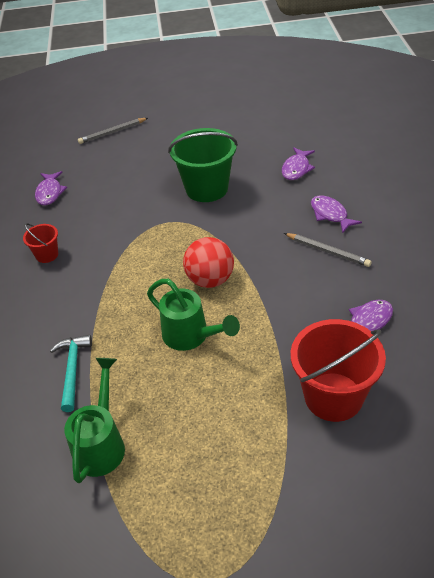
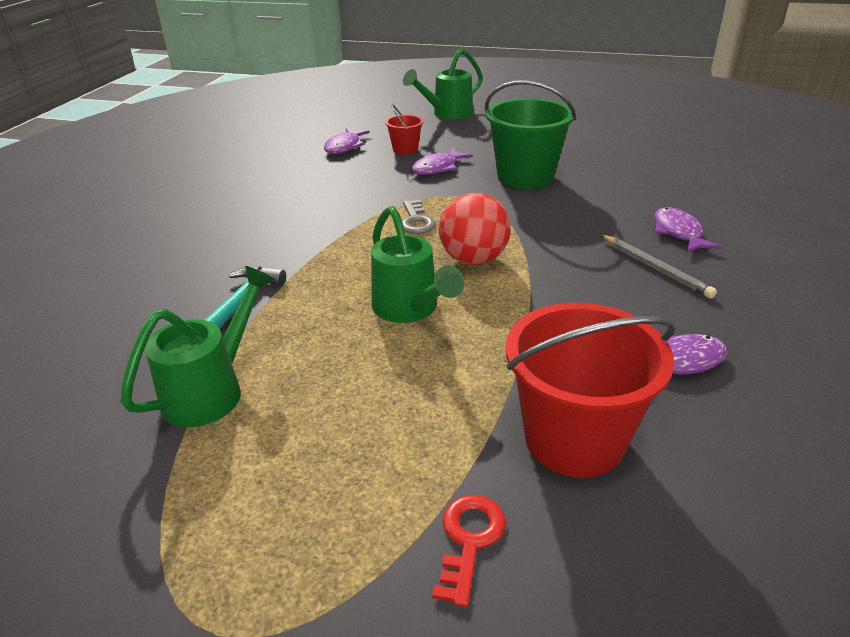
camera: 20 degrees right, 10 degrees down
red bucket [23,223,58,263] -> red bucket moved to [385,104,424,155]
grey pencil [78,118,148,144] -> green watering can [403,48,483,120]
purple fish [282,147,315,180] -> purple fish moved to [412,148,473,175]
none -> grey key [402,200,436,234]
none -> red key [432,495,506,607]

